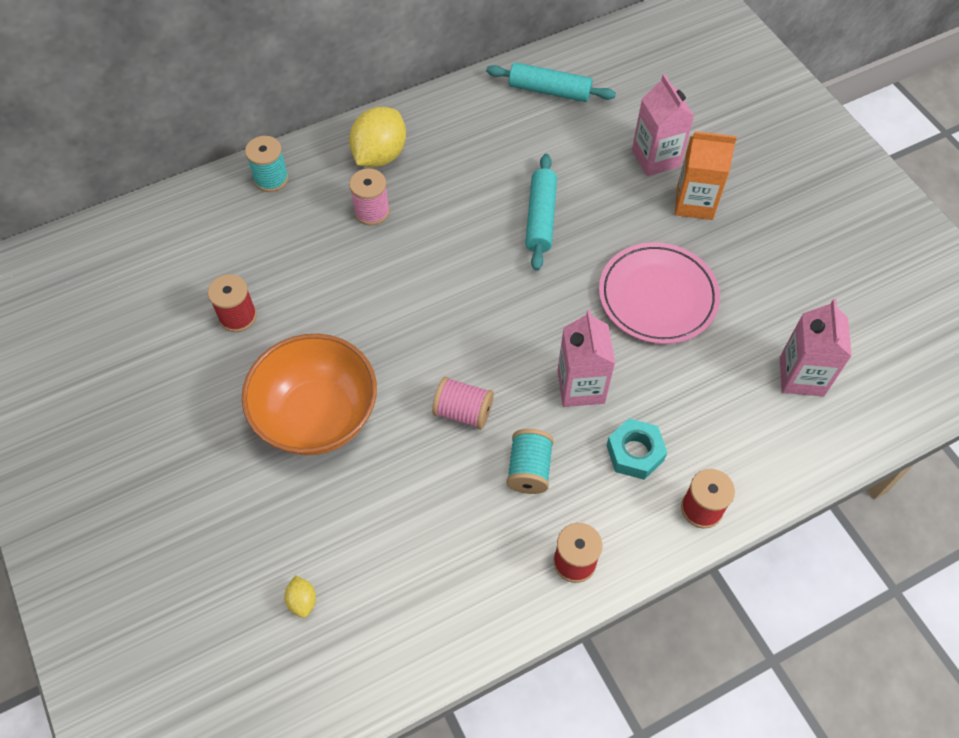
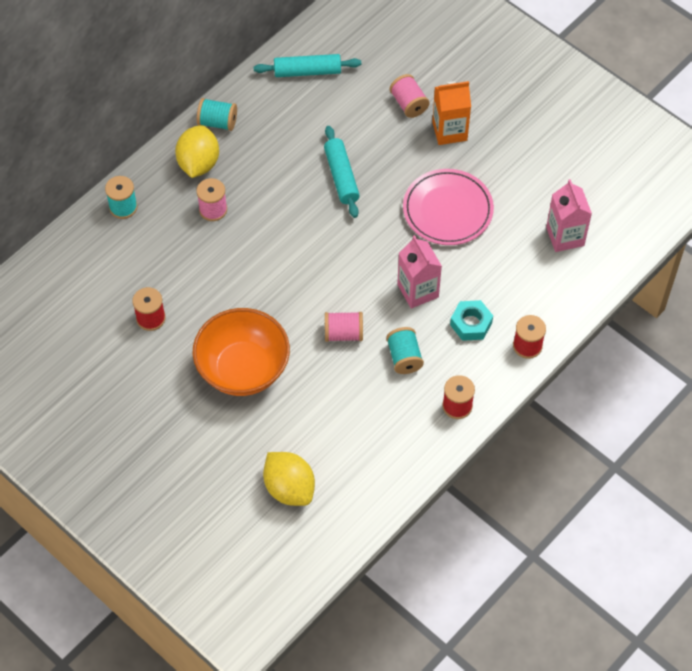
camera: 20 degrees left, 0 degrees up
yellow lemon [284,575,316,618] -> yellow lemon [263,452,315,506], size x2.24
pink carton [632,74,695,176] -> pink spool [390,74,429,118]
none -> turquoise spool [197,98,237,131]

